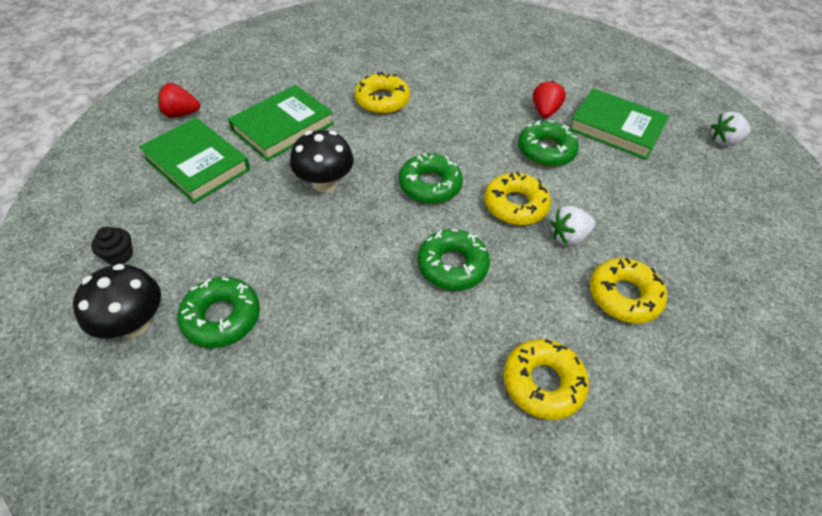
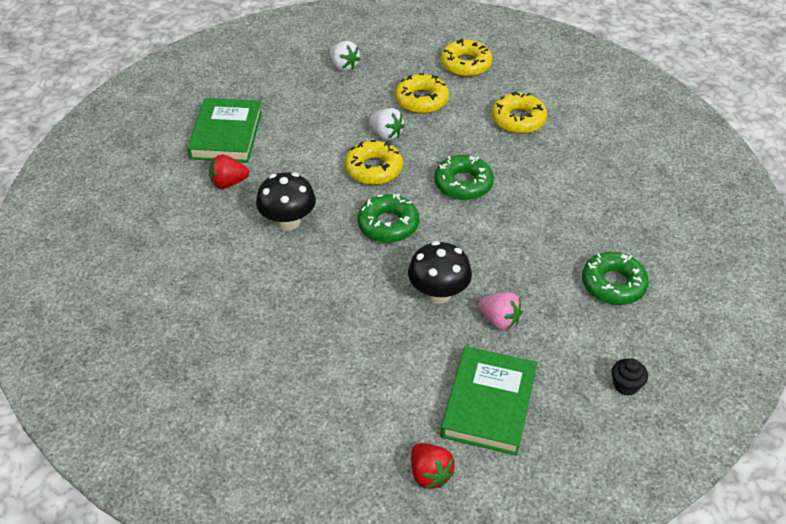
camera: 115 degrees left, 5 degrees down
black mushroom [73,264,161,339] -> black mushroom moved to [256,172,316,231]
green book [228,85,334,161] -> none
yellow donut [355,72,410,114] -> yellow donut moved to [440,39,493,77]
green donut [518,120,579,167] -> none
white strawberry [711,111,751,146] -> white strawberry moved to [330,41,360,71]
none -> pink strawberry [478,292,523,331]

